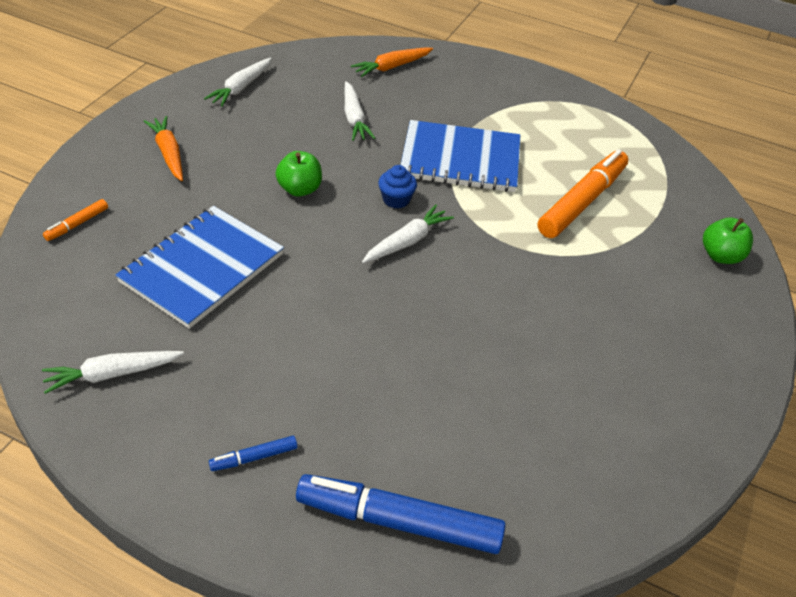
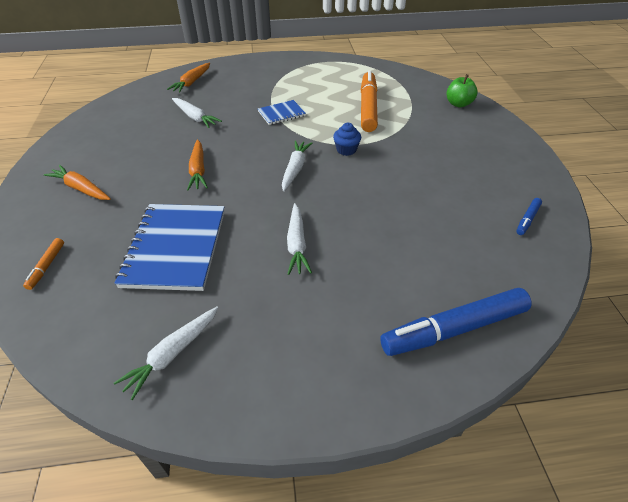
camera: 30 degrees left, 0 degrees up
white carrot [204,57,272,107] -> white carrot moved to [287,203,312,275]
blue marker [209,436,297,471] -> blue marker moved to [516,198,542,235]
green apple [276,151,322,197] -> orange carrot [187,139,208,190]
blue cupcake [378,165,417,208] -> blue cupcake moved to [333,123,361,156]
blue notebook [401,120,520,192] -> blue notebook [258,100,306,125], size x0.51

